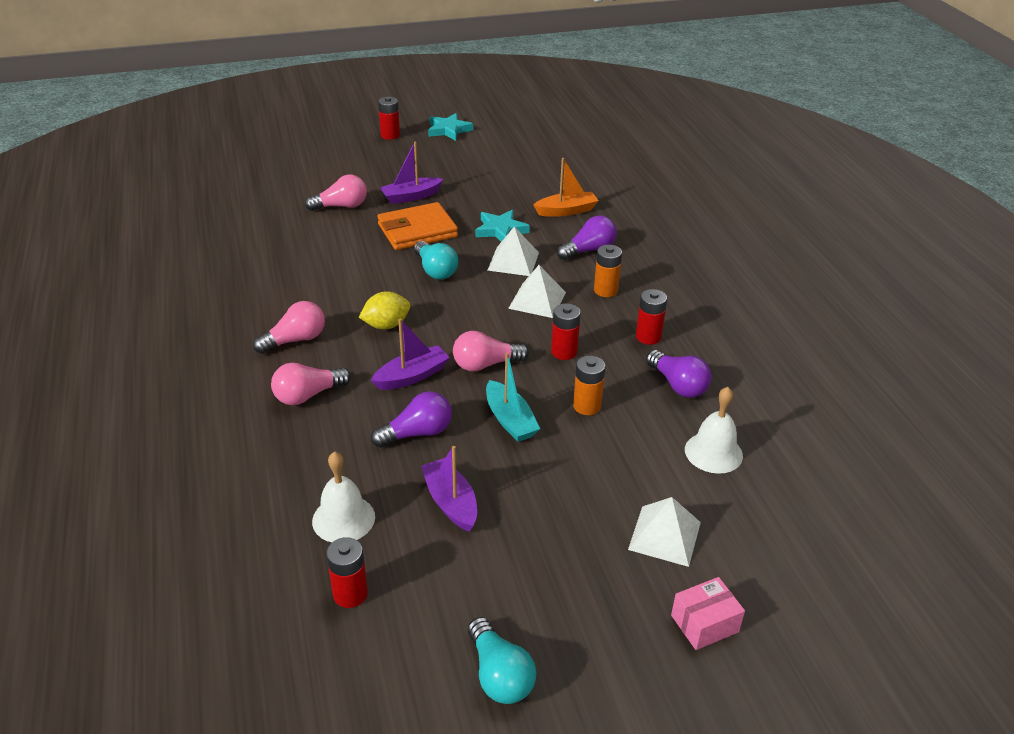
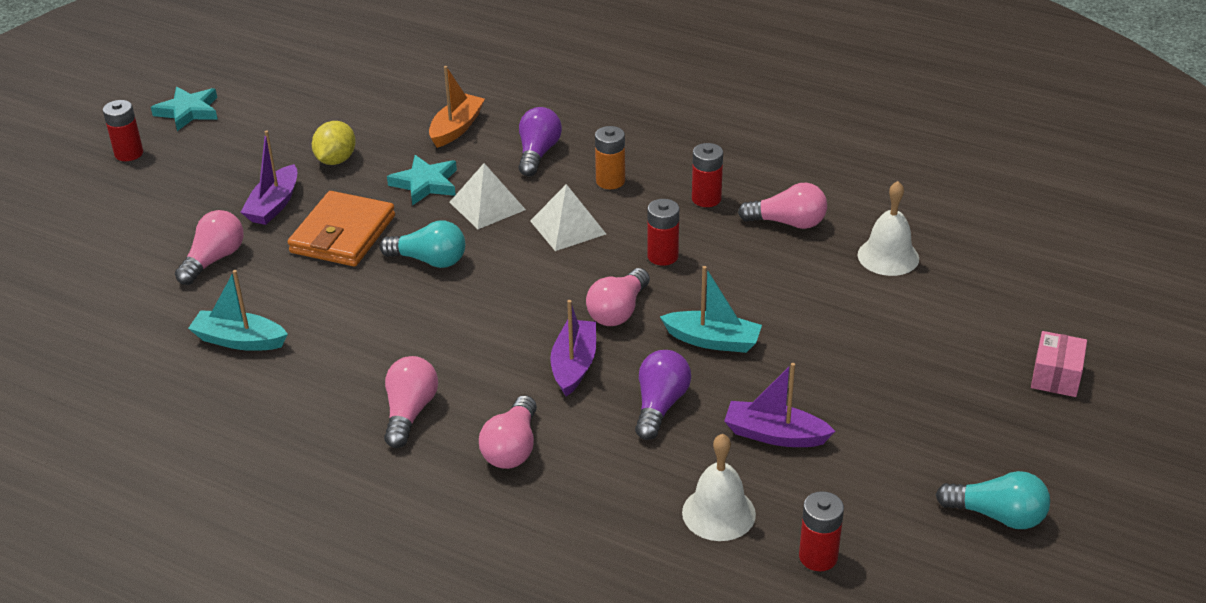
camera: 45 degrees left, 0 degrees up
yellow lemon [359,291,411,329] -> yellow lemon moved to [312,121,356,165]
orange battery [573,356,606,415] -> none
white pyramid [628,497,701,567] -> none
purple light bulb [646,350,712,398] -> pink light bulb [738,183,827,229]
none -> turquoise boat [188,270,288,351]

